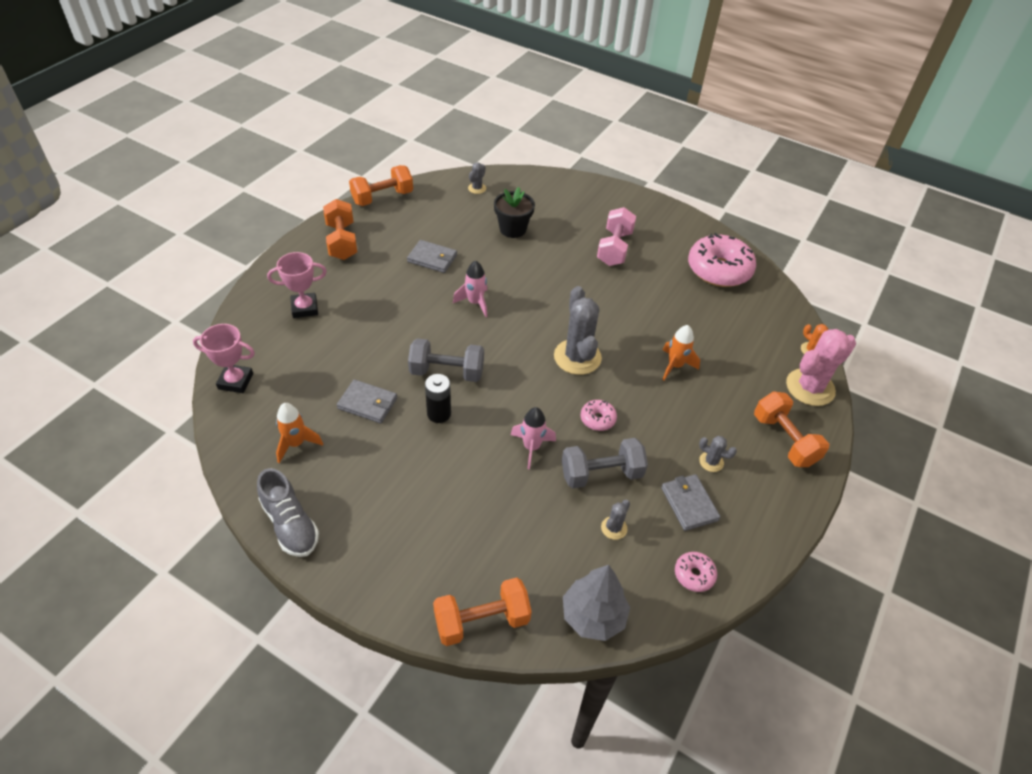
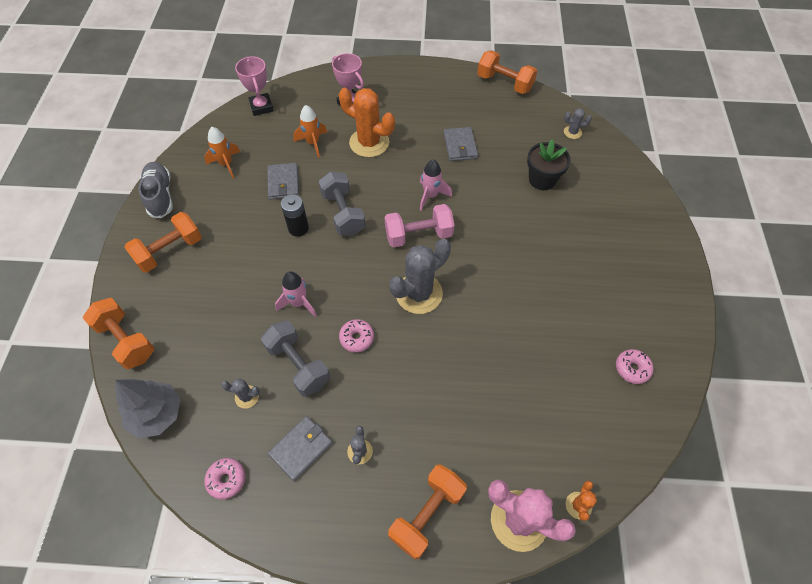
camera: 65 degrees right, 10 degrees up
grey shoe [257,468,319,557] -> grey shoe turned 135 degrees clockwise [139,162,173,218]
orange dumbbell [323,199,357,260] -> orange dumbbell moved to [125,212,202,273]
pink dumbbell [597,207,636,266] -> pink dumbbell moved to [385,204,455,248]
orange rocket [662,325,700,380] -> orange rocket moved to [293,105,327,158]
pink donut [688,233,756,287] -> pink donut [616,349,654,384], size x0.46
none -> orange cactus [339,88,395,157]

